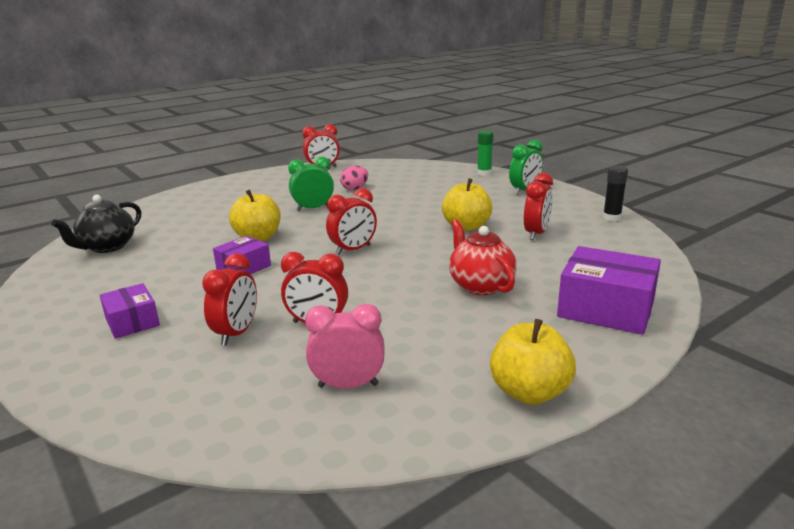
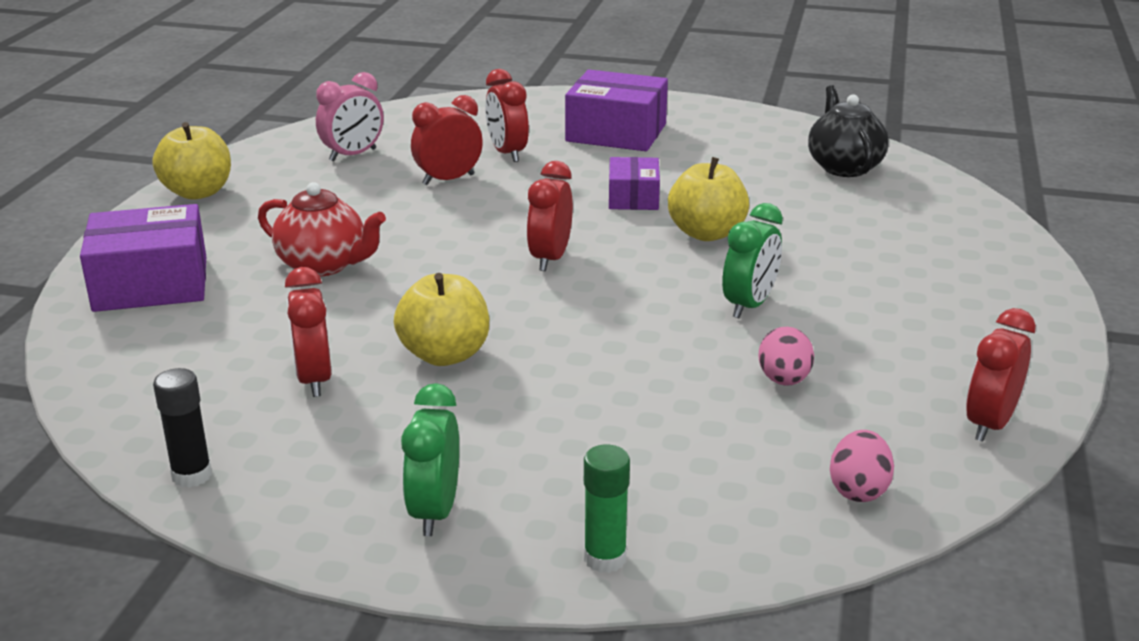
camera: 140 degrees right, 5 degrees up
purple box [99,283,160,339] -> purple box [565,70,668,151], size x1.70
none -> pink egg [830,430,894,502]

